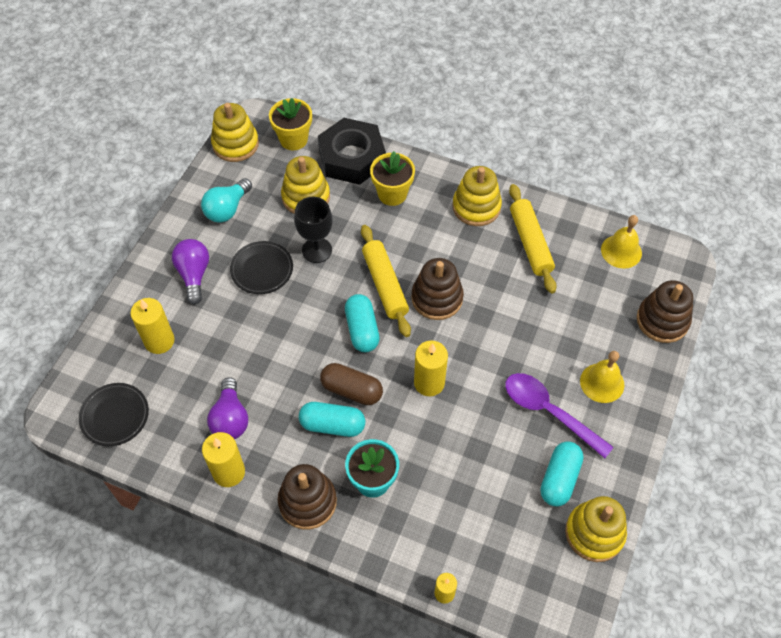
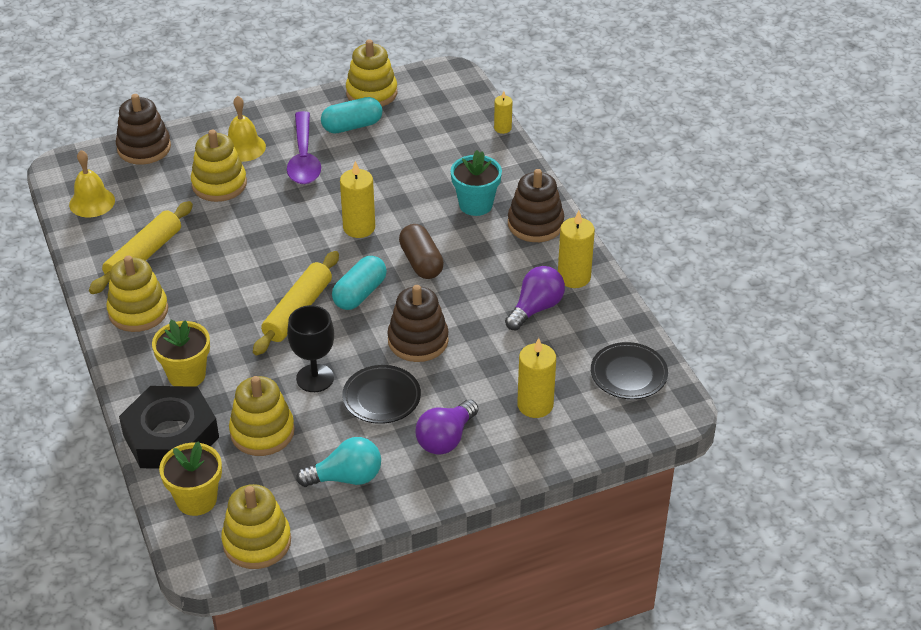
camera: 135 degrees left, 15 degrees down
turquoise capsule [299,402,365,437] -> none
brown stacking toy [411,258,464,320] -> brown stacking toy moved to [387,285,449,362]
none -> yellow stacking toy [191,130,247,202]

